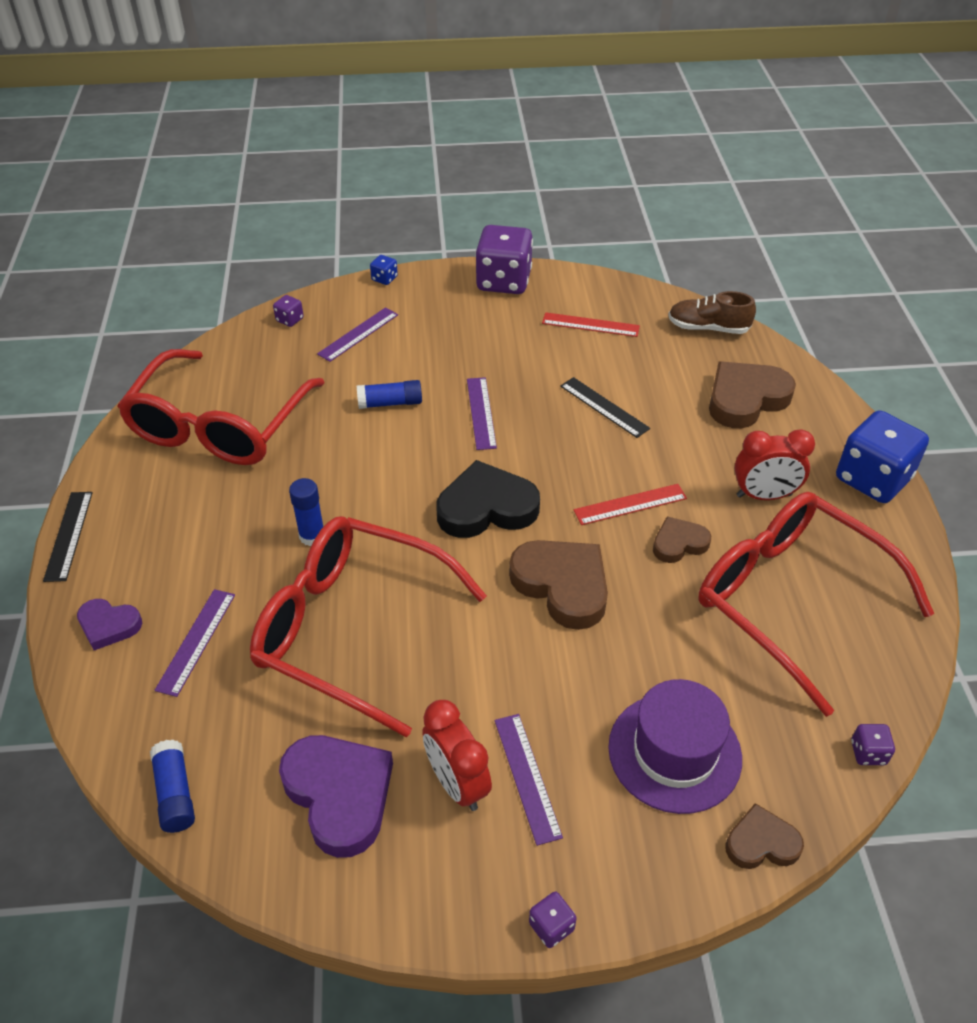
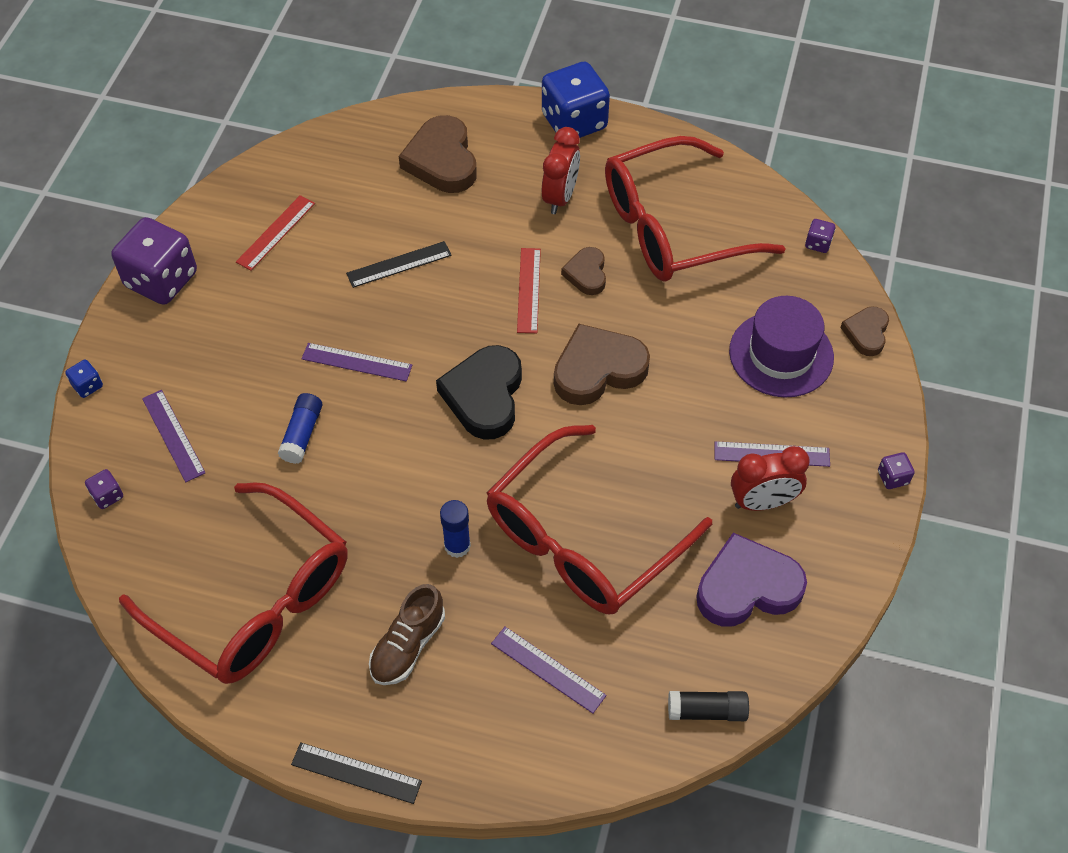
camera: 70 degrees left, 10 degrees up
purple heart [77,599,142,650] -> none
blue glue stick [150,740,195,833] -> black glue stick [668,691,749,721]
brown shoe [668,291,756,334] -> brown shoe moved to [369,584,445,685]

